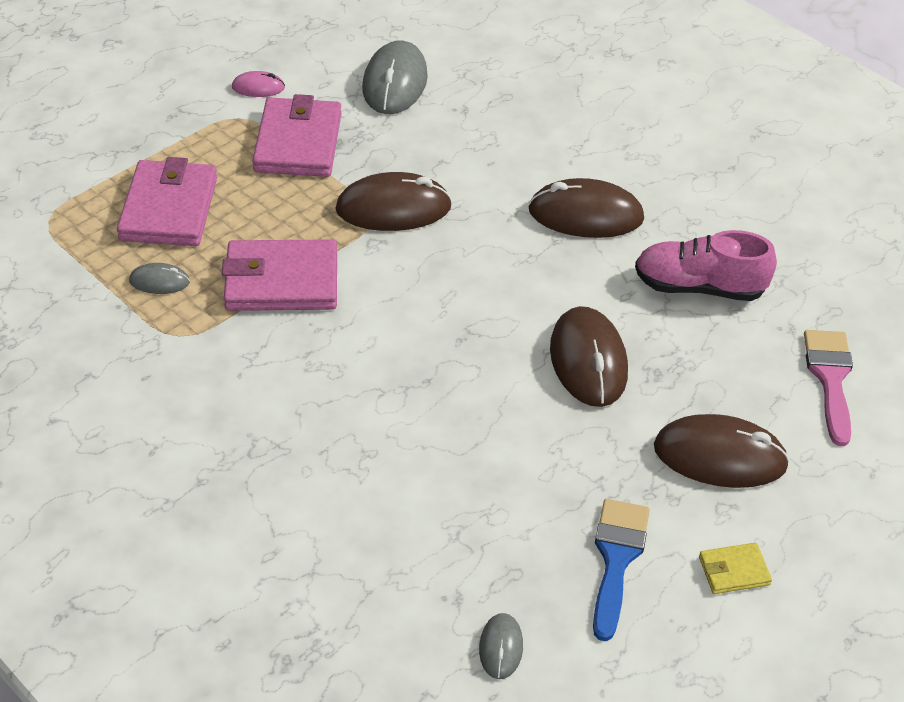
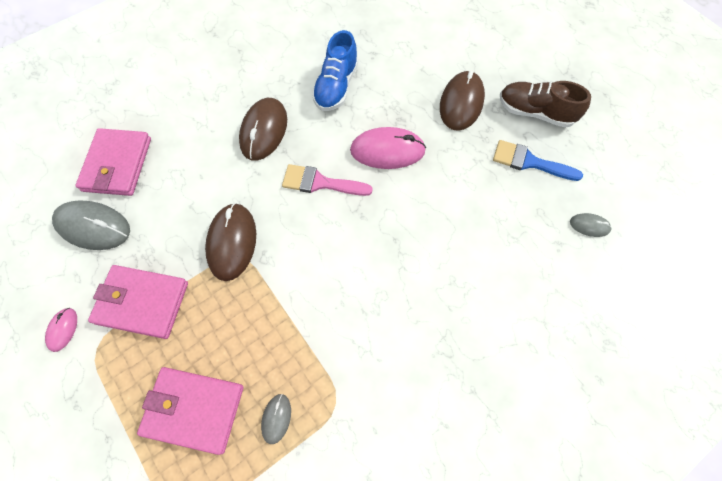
camera: 80 degrees left, 20 degrees up
pink wallet [222,240,337,311] -> pink wallet moved to [75,128,151,196]
brown mouse [550,306,628,407] -> pink mouse [350,127,426,169]
pink shoe [635,230,777,301] -> blue shoe [312,30,358,111]
yellow wallet [699,543,772,594] -> brown shoe [500,81,591,128]
pink brush [804,330,853,446] -> pink brush moved to [282,164,373,196]

